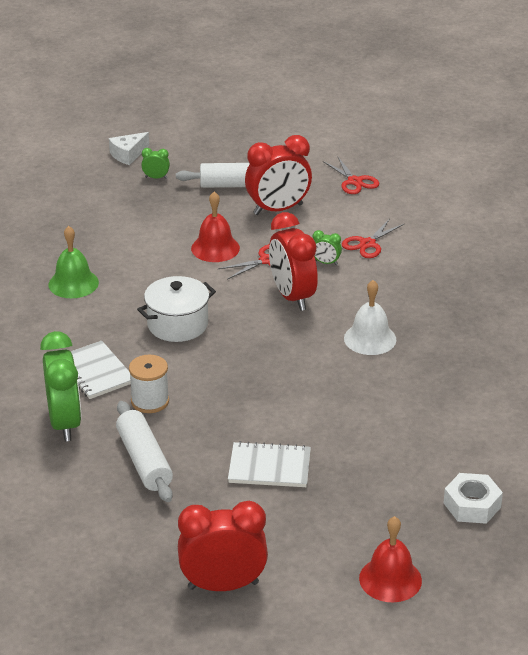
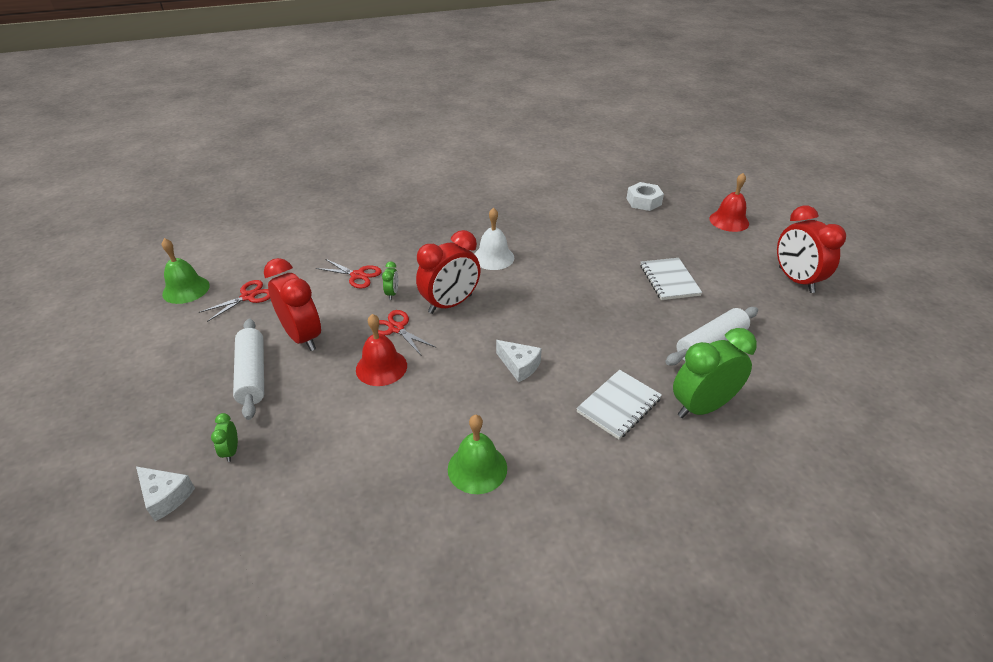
camera: 105 degrees left, 5 degrees up
white spool [129,355,169,413] -> none
white pot [137,276,216,342] -> white cheese [496,340,542,382]
none -> green bell [162,238,210,304]

